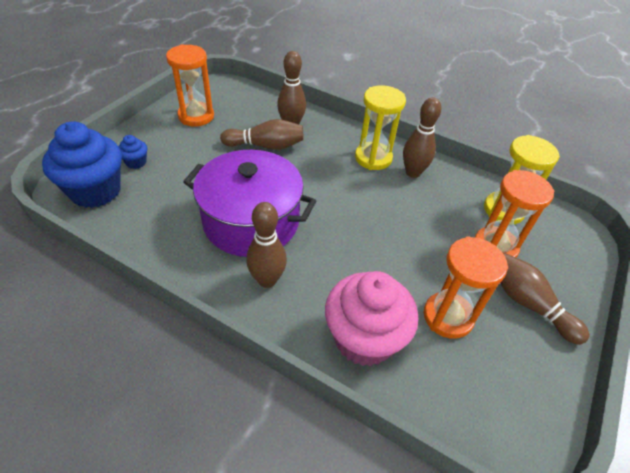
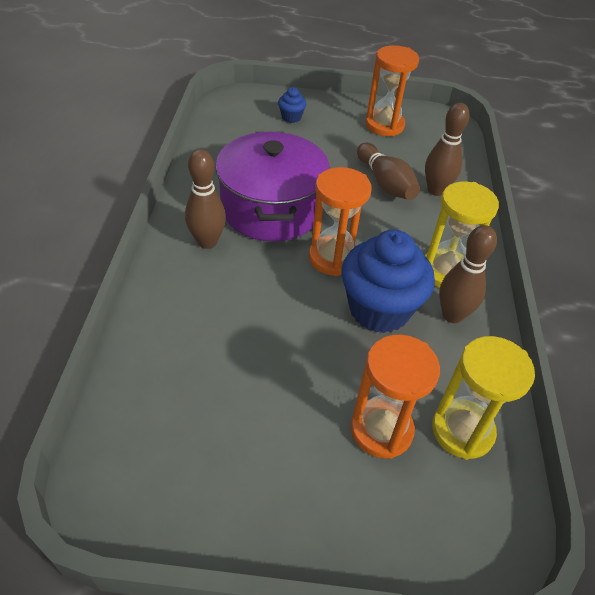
camera: 65 degrees right, 0 degrees up
blue cupcake [42,121,122,208] -> blue cupcake moved to [342,230,435,333]
pink cupcake [325,271,418,366] -> none
orange hourglass [424,236,508,339] -> orange hourglass moved to [309,167,372,276]
brown bowling pin [500,253,590,345] -> none

